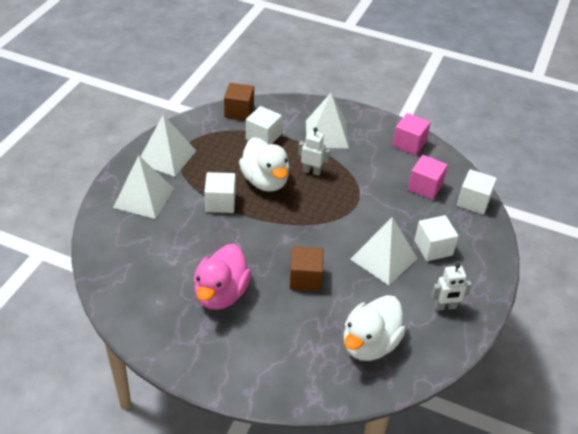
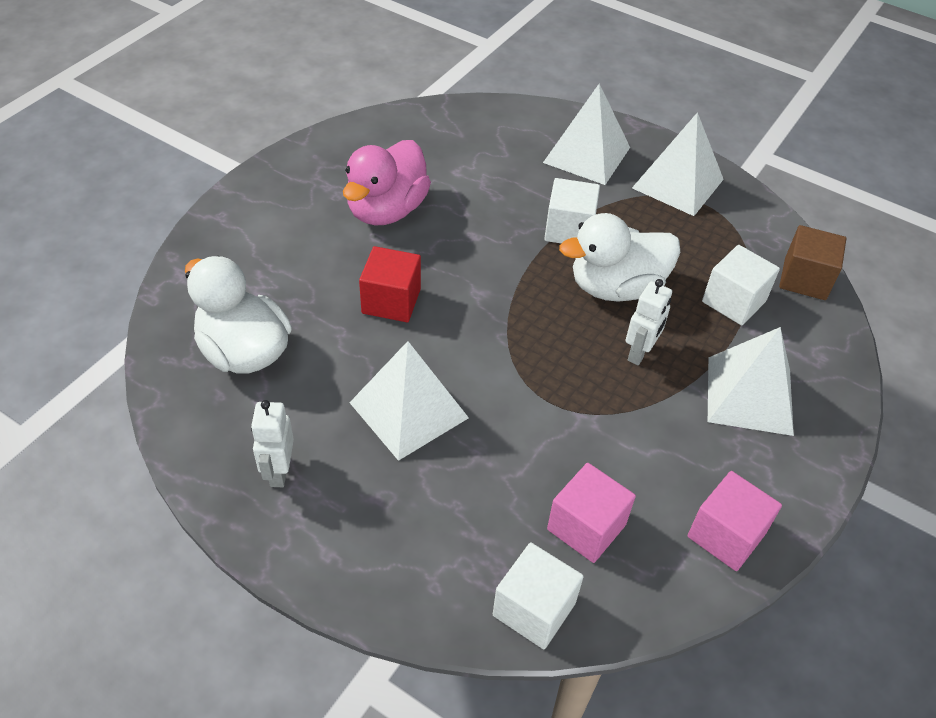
camera: 100 degrees right, 5 degrees up
pink duck [194,244,251,310] -> pink duck turned 90 degrees counterclockwise [343,140,431,225]
brown cube [289,246,323,291] -> red cube [359,246,421,322]
white cube [414,215,458,261] -> none

